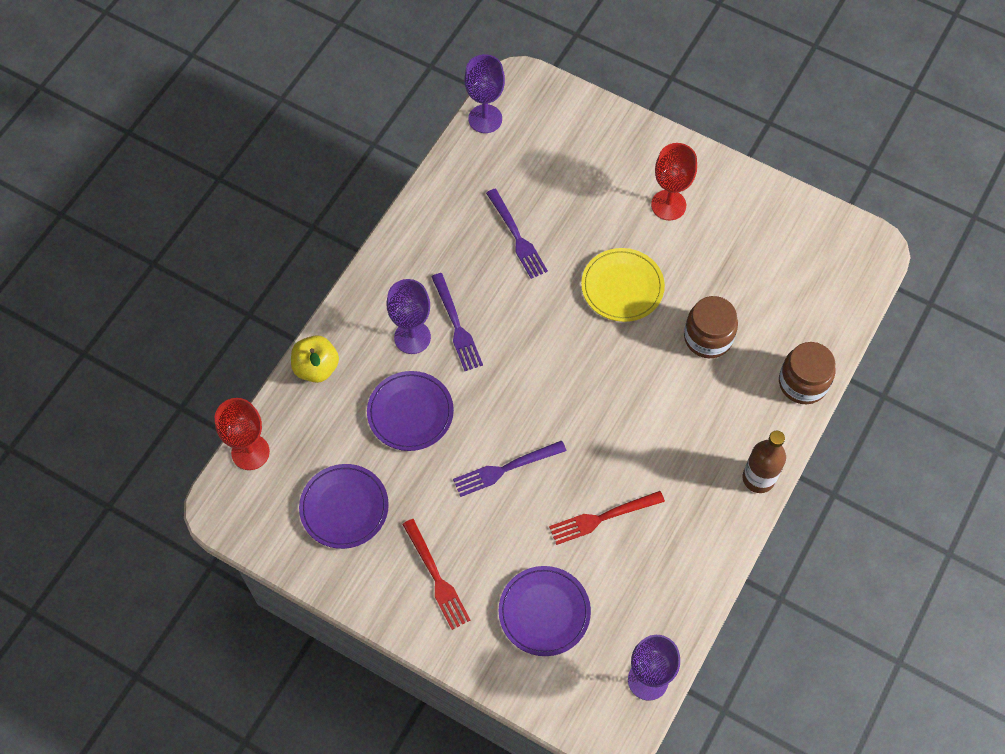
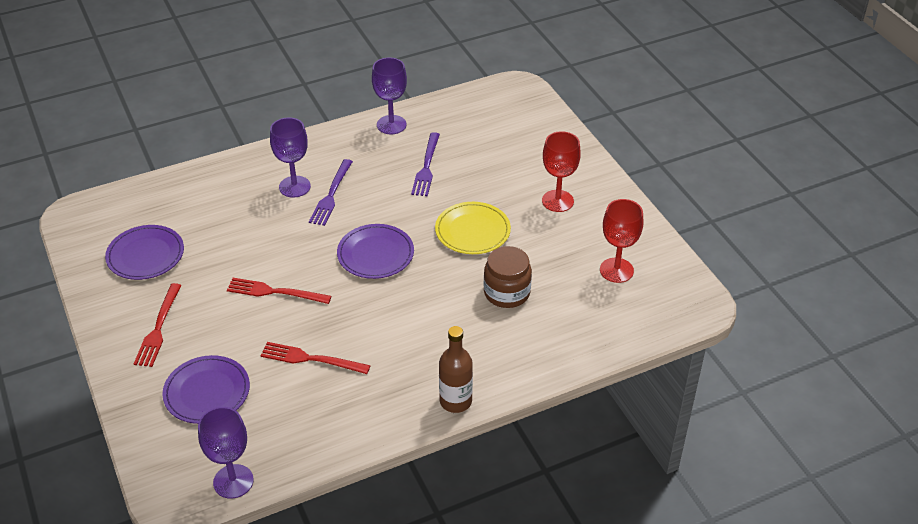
camera: 35 degrees right, 20 degrees down
red goblet [215,398,270,470] -> red goblet moved to [600,199,643,283]
yellow apple [291,335,339,383] -> none
purple plate [367,371,454,451] -> purple plate moved to [337,224,414,279]
purple fork [453,440,566,497] -> red fork [227,278,331,304]
purple goblet [465,54,505,133] -> purple goblet moved to [372,57,407,134]
brown jar [779,342,836,404] -> none

